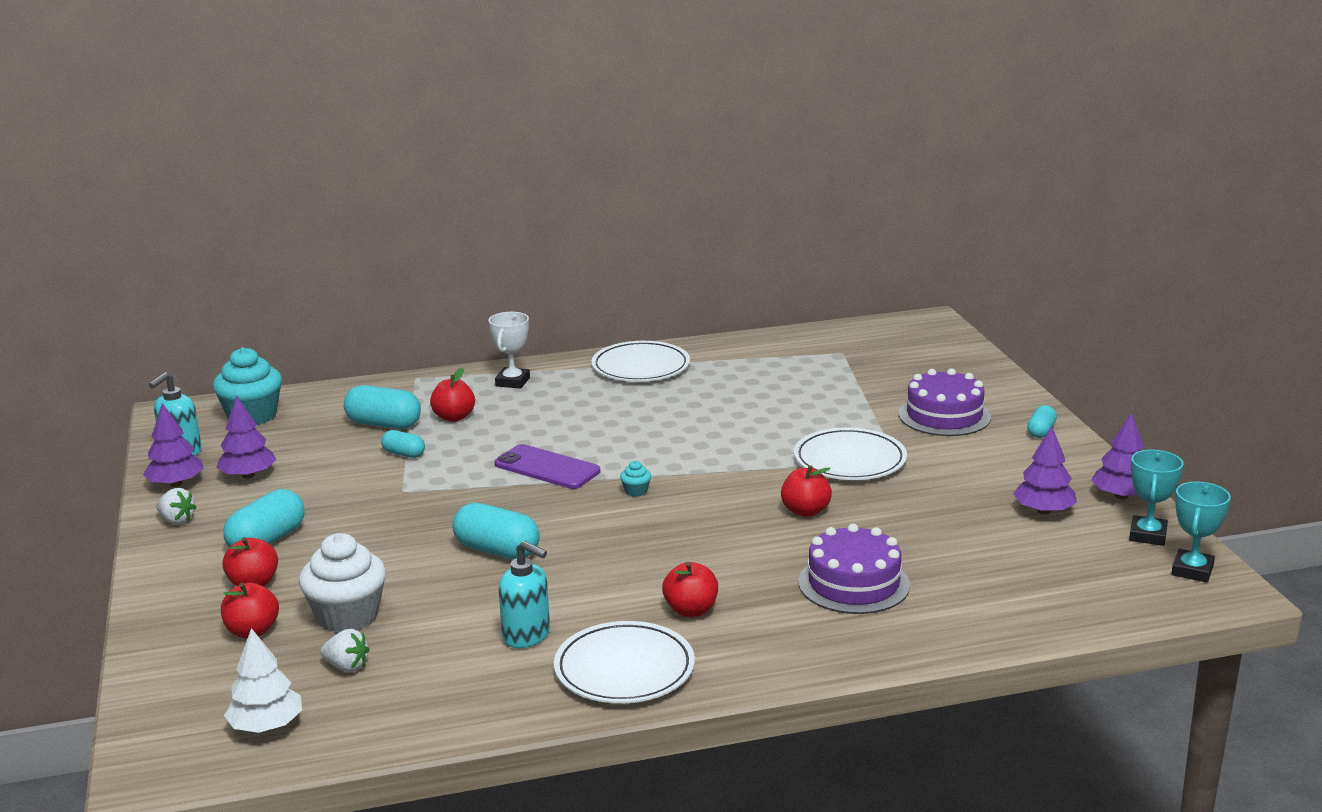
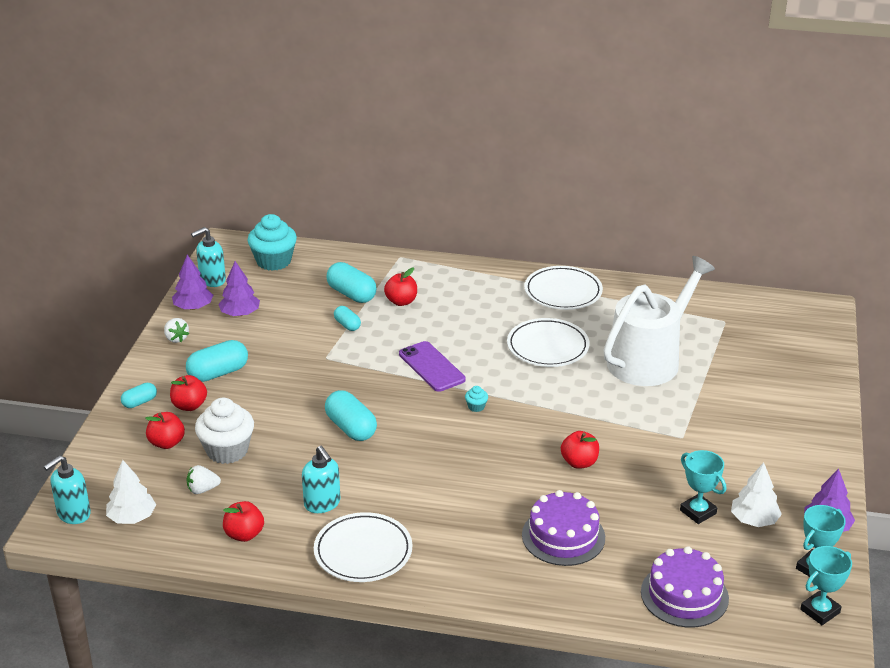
camera: 25 degrees right, 10 degrees up
white strawberry [320,629,370,672] -> white strawberry turned 120 degrees clockwise [187,465,221,494]
white trophy [488,312,530,389] -> none
red apple [662,562,718,617] -> red apple moved to [223,501,264,542]
white plate [794,427,907,480] -> white plate moved to [507,318,590,367]
purple cake [899,368,991,436] -> purple cake moved to [641,546,729,628]
purple tree [1013,426,1077,514] -> white tree [731,462,782,527]
turquoise capsule [1027,405,1057,438] -> turquoise capsule moved to [121,383,157,408]
none -> turquoise soap dispenser [43,455,91,524]
none -> white watering can [604,256,715,386]
none -> turquoise trophy [680,450,726,524]

